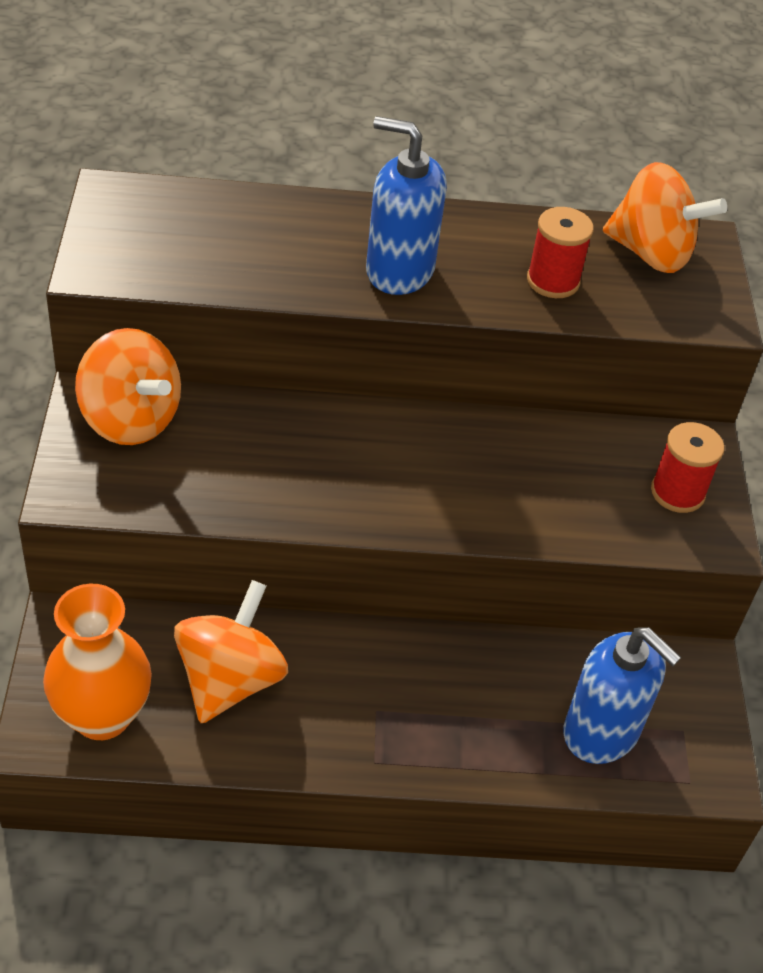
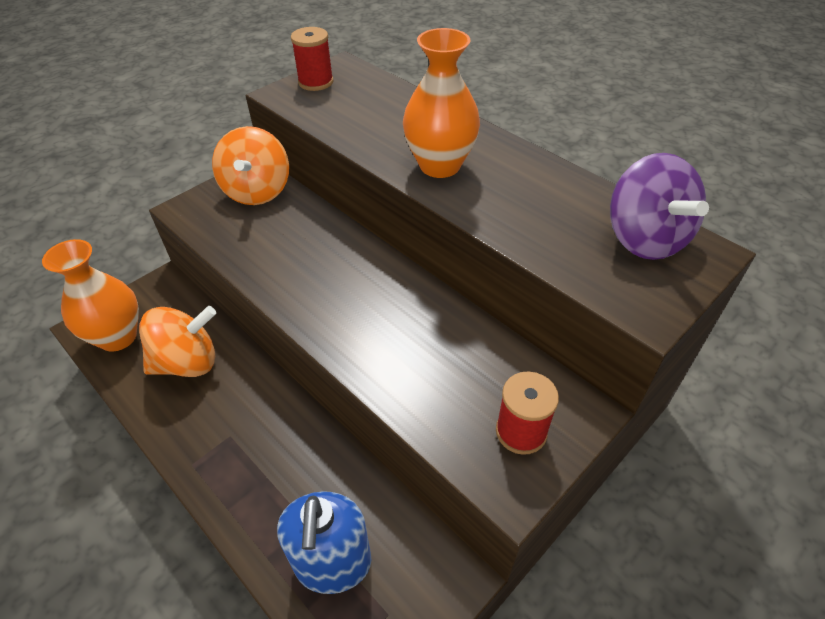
camera: 50 degrees right, 0 degrees up
blue soap dispenser [366,116,447,295] -> orange vase [403,28,480,178]
red spool [527,207,594,298] -> red spool moved to [291,27,334,91]
orange spinning top [603,162,727,273] -> purple spinning top [610,153,709,260]

